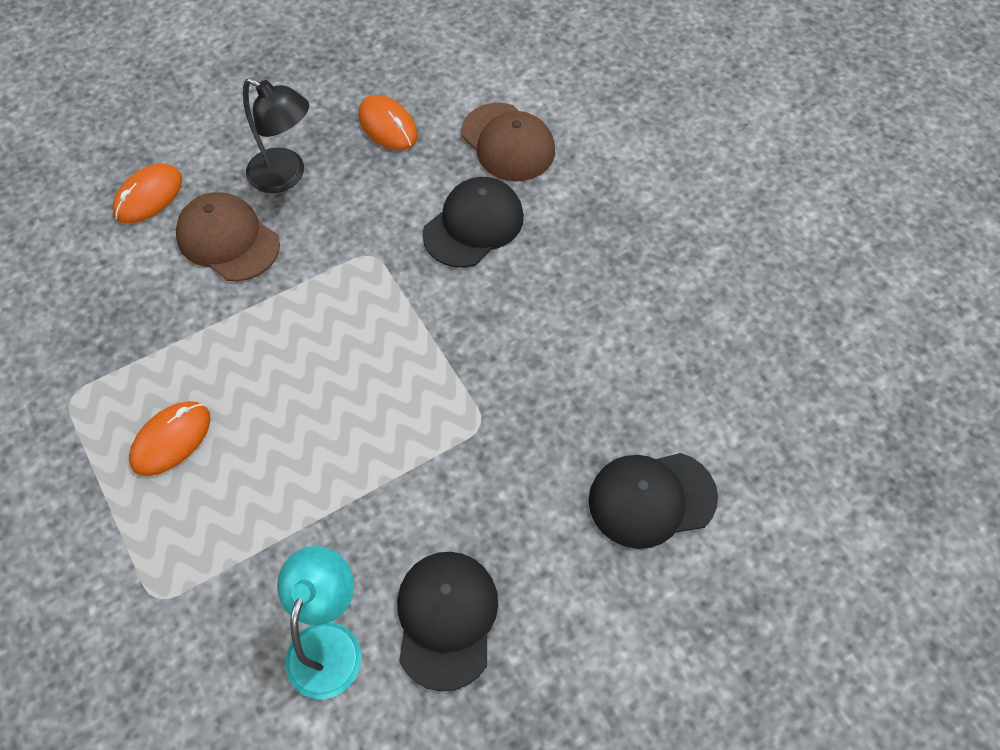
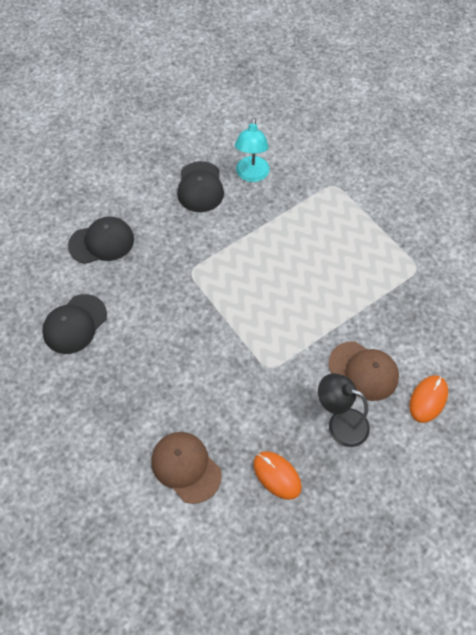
camera: 175 degrees right, 0 degrees up
orange mouse [129,401,211,476] -> none
black cap [423,177,524,268] -> black cap moved to [42,294,107,354]

